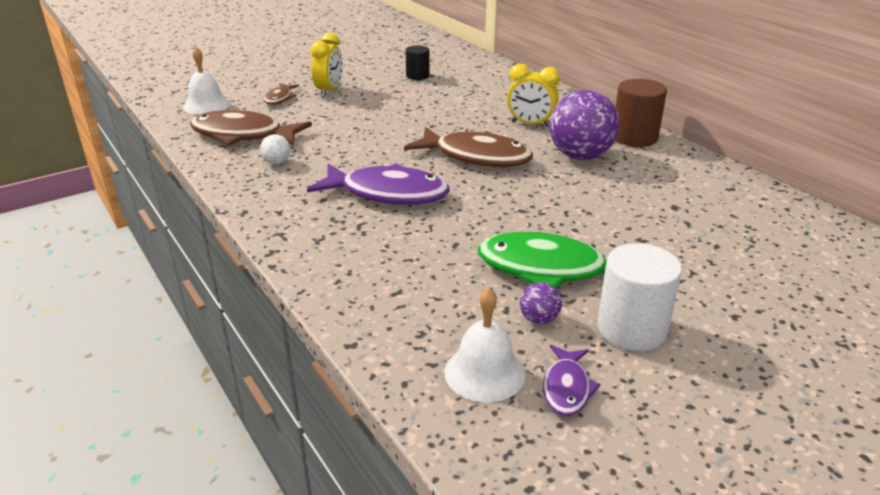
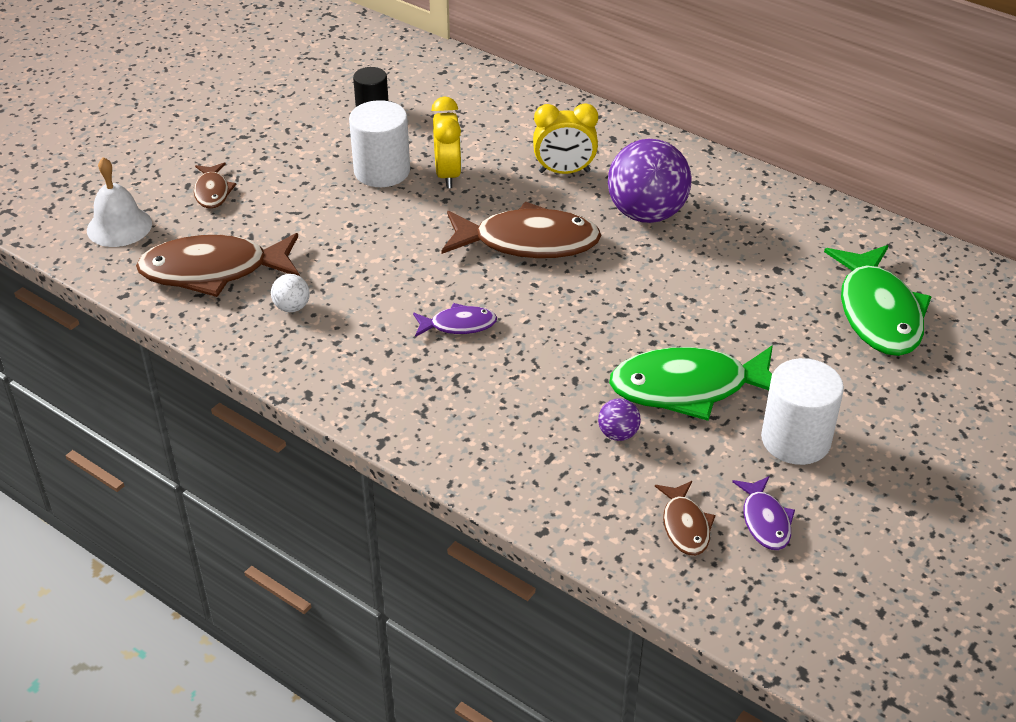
camera: 20 degrees left, 10 degrees up
purple fish [307,163,449,205] -> purple fish [413,303,497,337], size x0.50
yellow clock [311,33,343,97] -> yellow clock moved to [431,97,462,188]
white bell [445,287,526,402] -> brown fish [655,481,715,556]
purple ball [520,282,562,324] -> purple ball moved to [598,398,641,441]
brown cylinder [615,79,667,147] -> none
none -> white cylinder [349,100,410,187]
none -> green fish [824,245,932,356]

